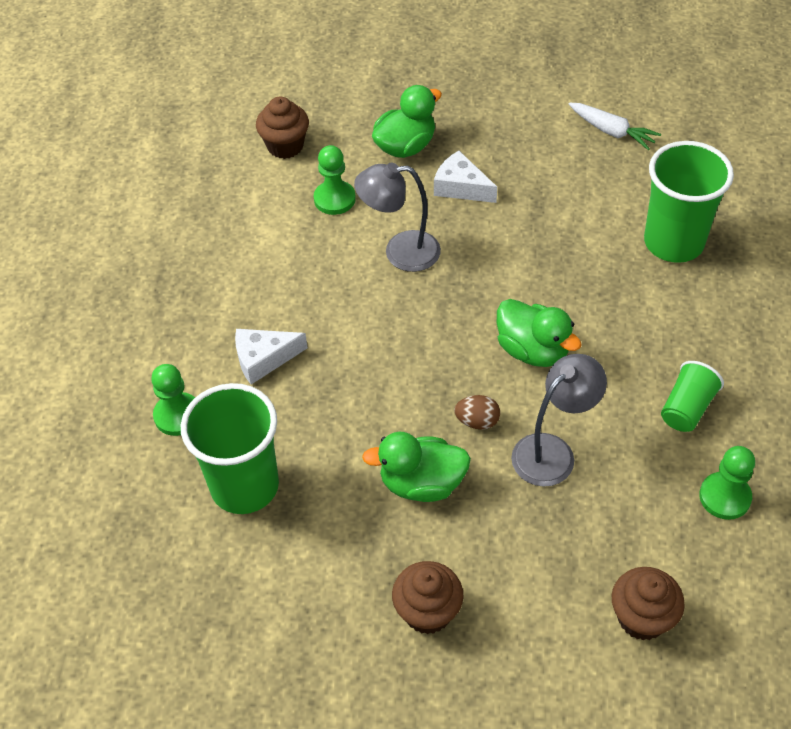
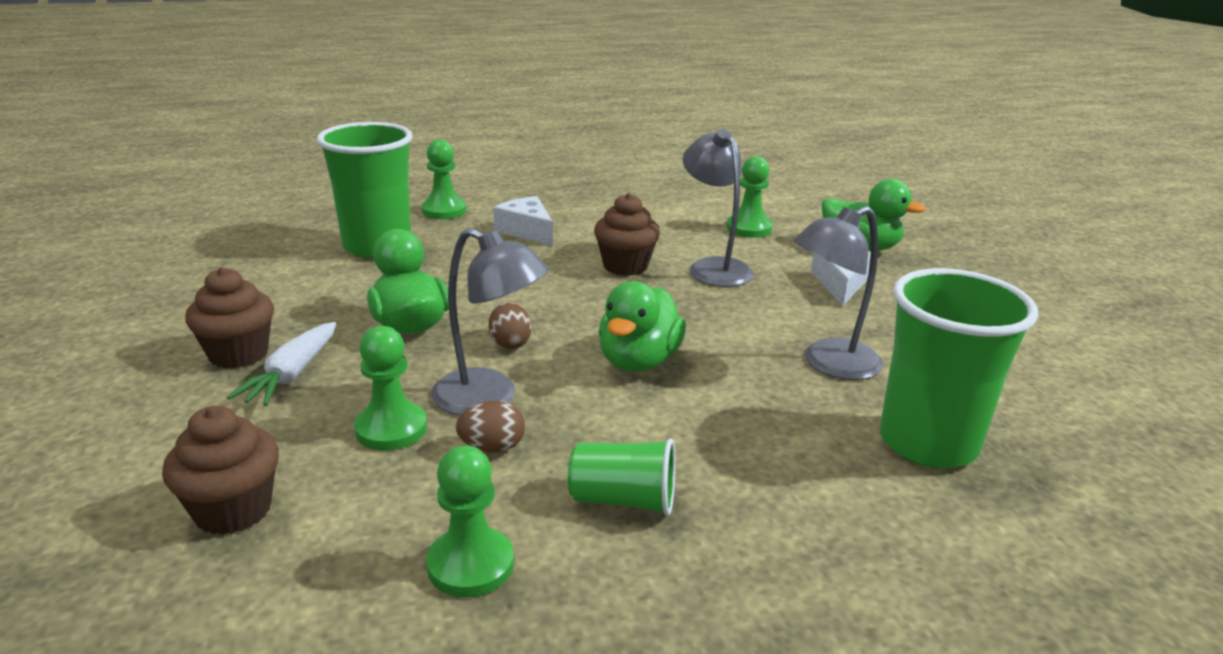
camera: 65 degrees right, 25 degrees down
brown cupcake [256,96,309,159] -> brown cupcake moved to [594,193,660,276]
white carrot [569,103,661,150] -> white carrot moved to [226,322,336,406]
none -> green pawn [354,326,427,450]
none -> brown egg [456,401,525,452]
none -> grey lamp [793,206,883,380]

